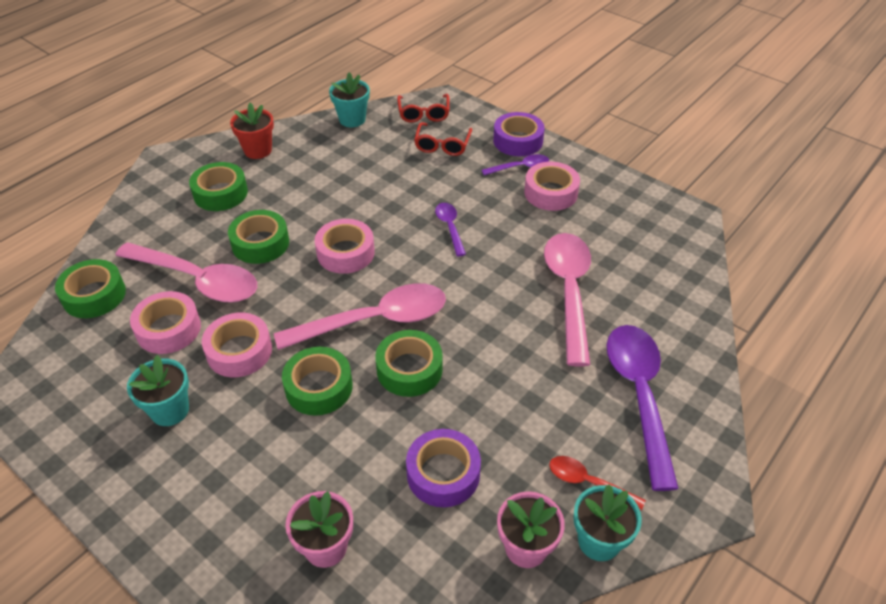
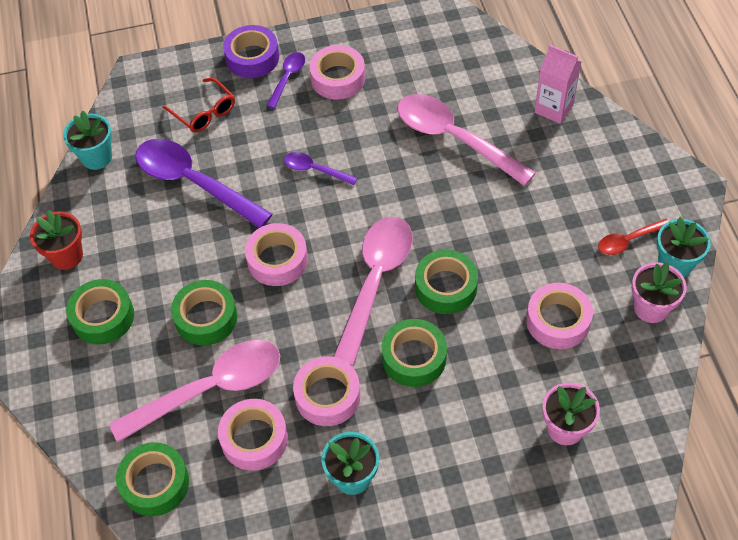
camera: 50 degrees left, 10 degrees up
red glasses [397,94,450,123] -> none
purple tape [406,429,481,507] -> pink tape [526,283,593,349]
purple spoon [607,325,679,491] -> purple spoon moved to [135,139,273,228]
none -> pink carton [534,45,581,124]

